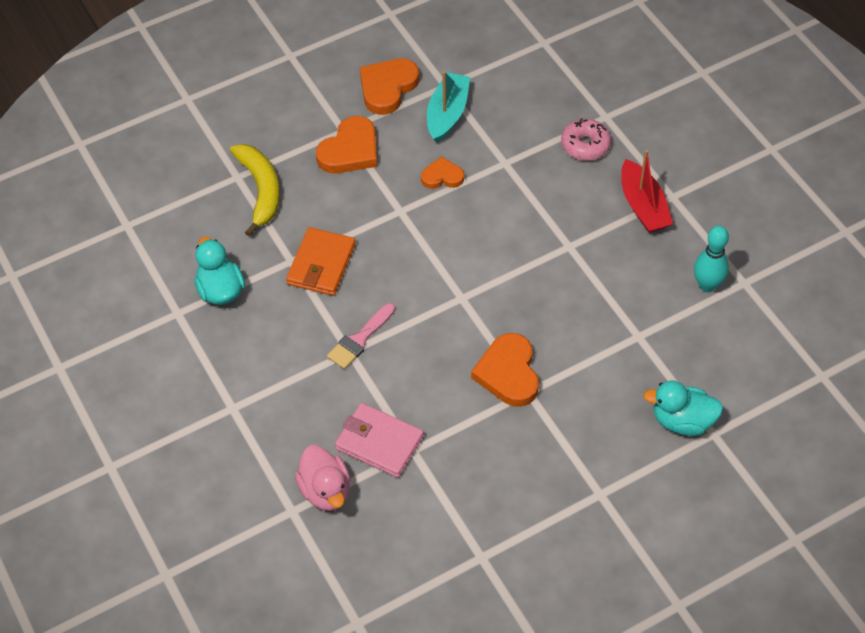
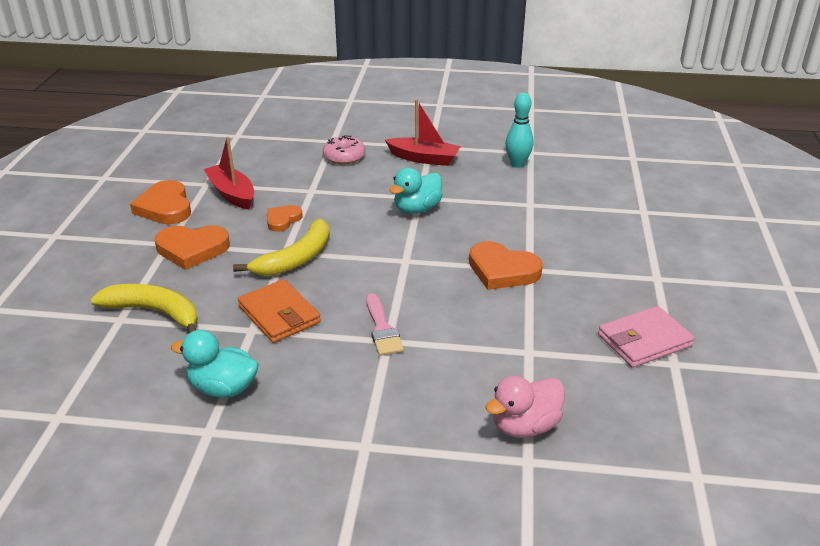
camera: 55 degrees left, 20 degrees down
pink duck [295,445,350,511] -> pink duck turned 135 degrees clockwise [485,376,565,438]
orange heart [316,116,377,173] -> orange heart turned 105 degrees clockwise [155,225,230,270]
pink wallet [335,403,424,478] -> pink wallet moved to [598,306,695,368]
turquoise boat [427,71,470,143] -> red boat [203,136,254,210]
turquoise duck [643,381,723,436] -> turquoise duck moved to [389,168,443,214]
none -> yellow banana [233,219,330,276]

